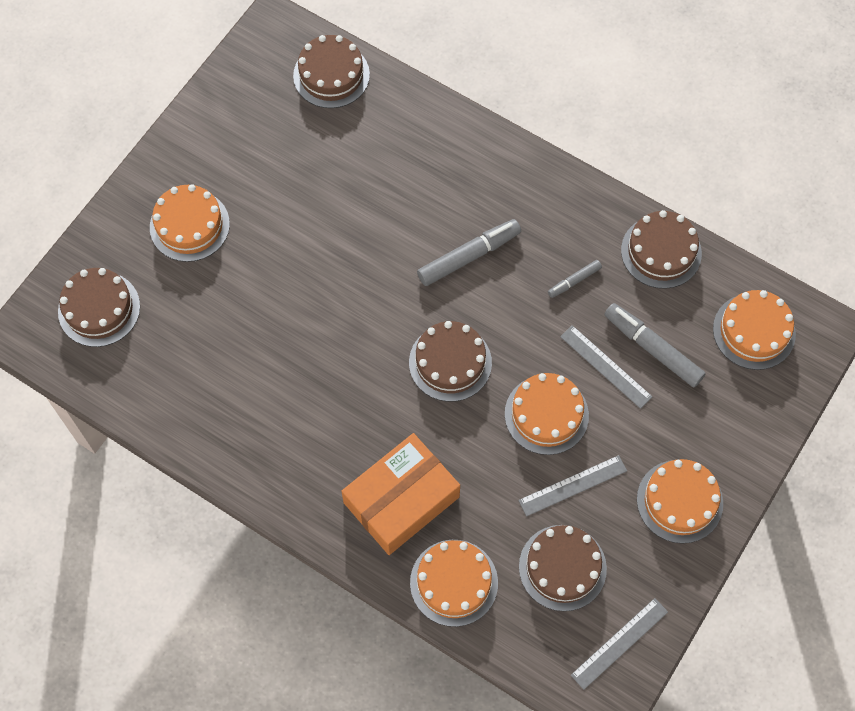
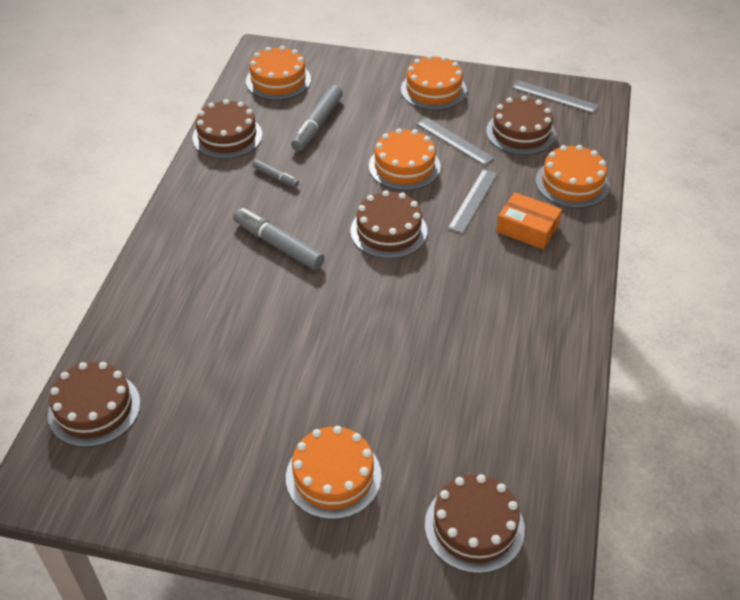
camera: 110 degrees left, 20 degrees down
orange box [341,433,460,555] -> orange box [496,192,562,250], size x0.62
grey ruler [560,325,653,409] -> grey ruler moved to [448,169,498,234]

